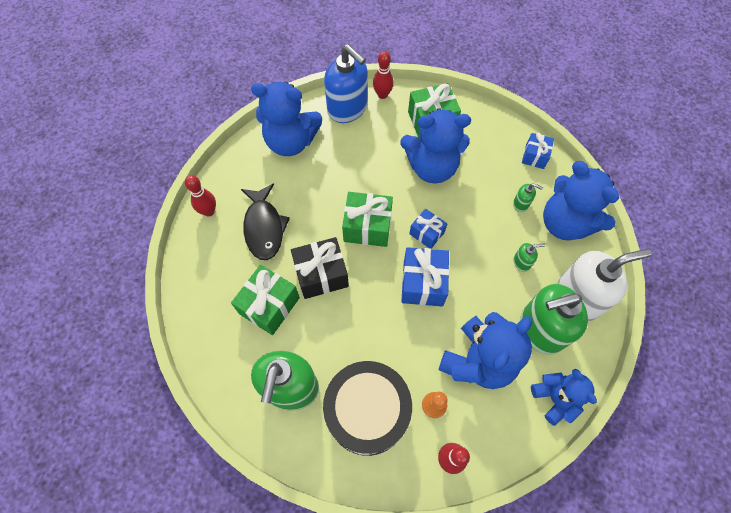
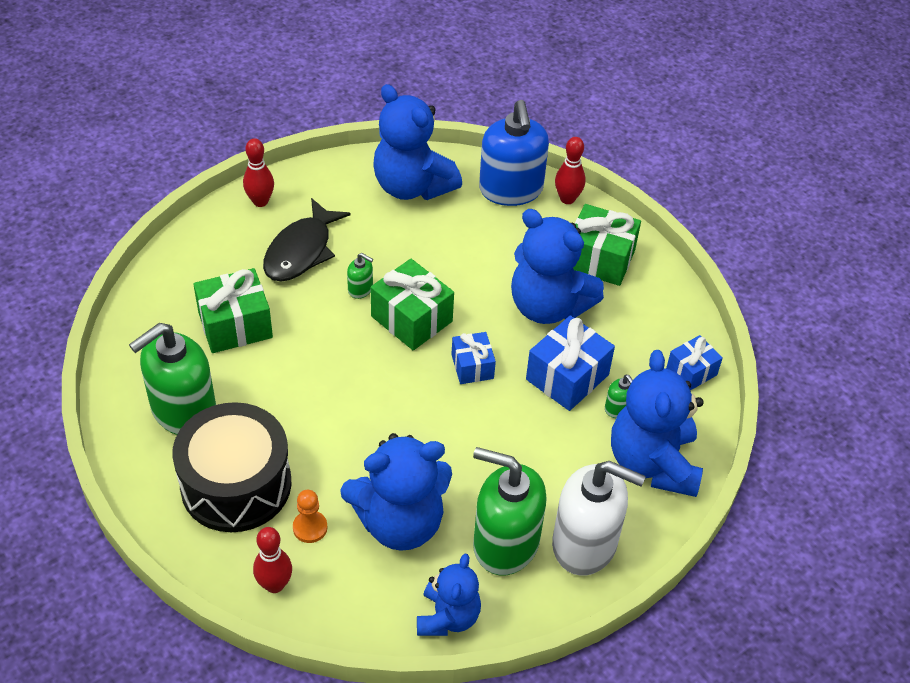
camera: 35 degrees right, 15 degrees down
black gift [291,237,349,299] -> none
blue gift [401,247,449,306] -> blue gift moved to [526,315,615,411]
green soap dispenser [514,243,545,272] -> green soap dispenser moved to [347,253,374,299]

